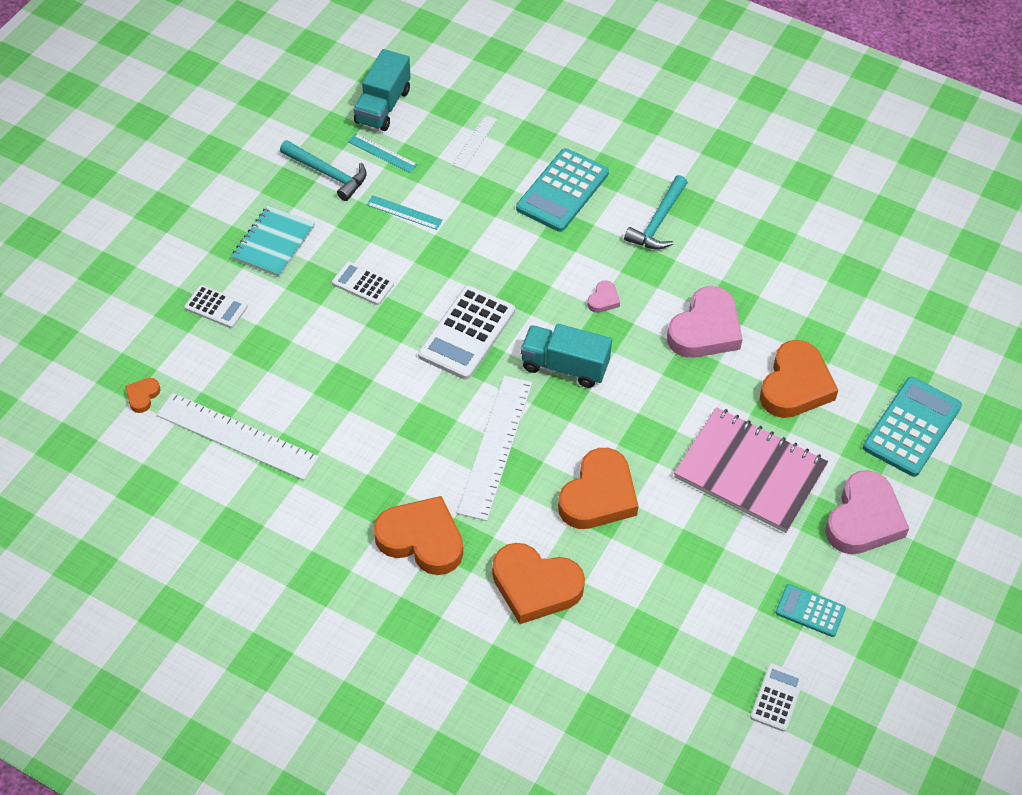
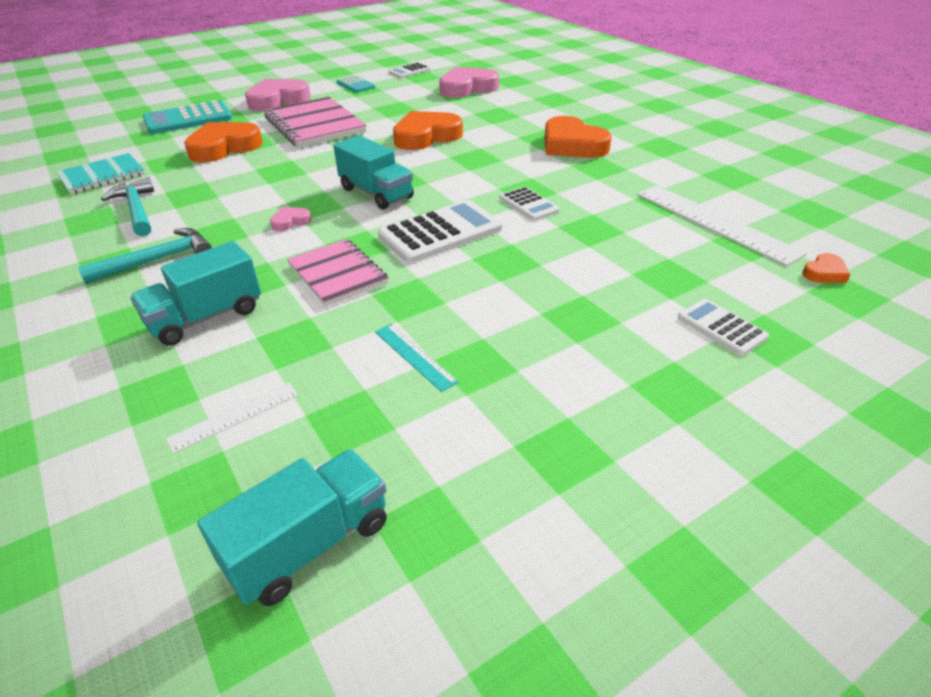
camera: 150 degrees left, 15 degrees down
turquoise notebook [231,206,315,277] -> turquoise notebook moved to [56,153,145,194]
turquoise hammer [280,140,367,201] -> turquoise hammer moved to [101,177,154,237]
white calculator [332,261,394,305] -> white calculator moved to [500,187,560,221]
turquoise ruler [348,133,418,173] -> none
white ruler [457,375,533,521] -> none
orange heart [492,543,585,624] -> none
turquoise calculator [516,148,609,232] -> turquoise truck [130,241,261,346]
pink heart [667,286,743,358] -> pink heart moved to [439,67,499,98]
none -> pink notebook [287,239,388,307]

